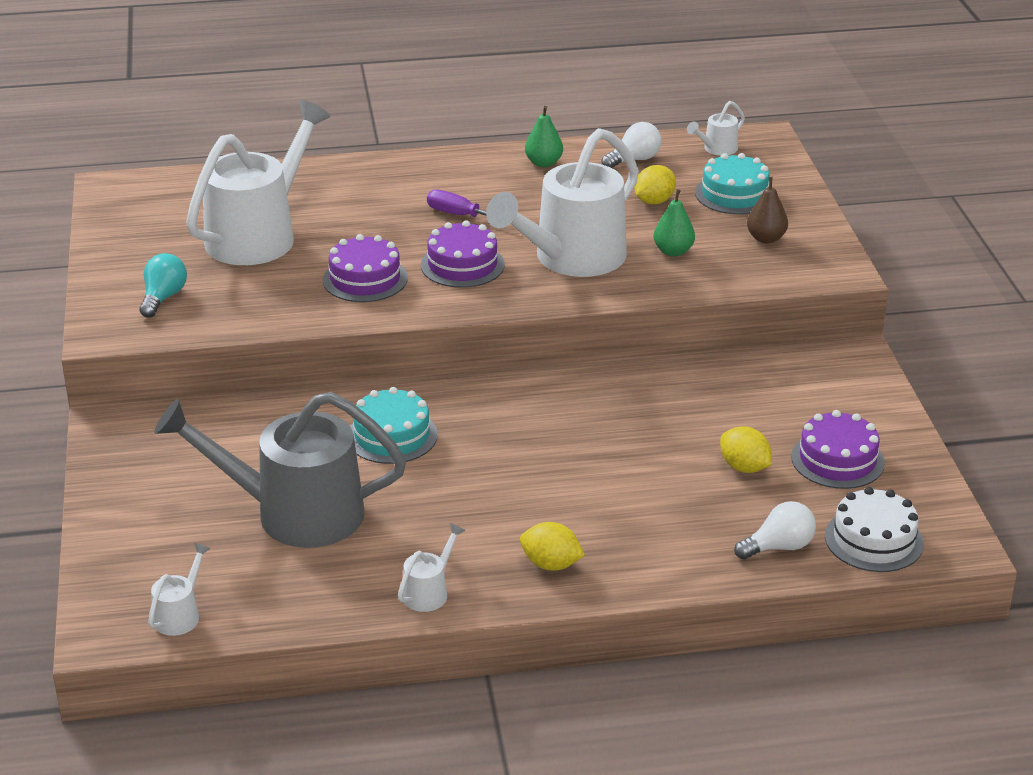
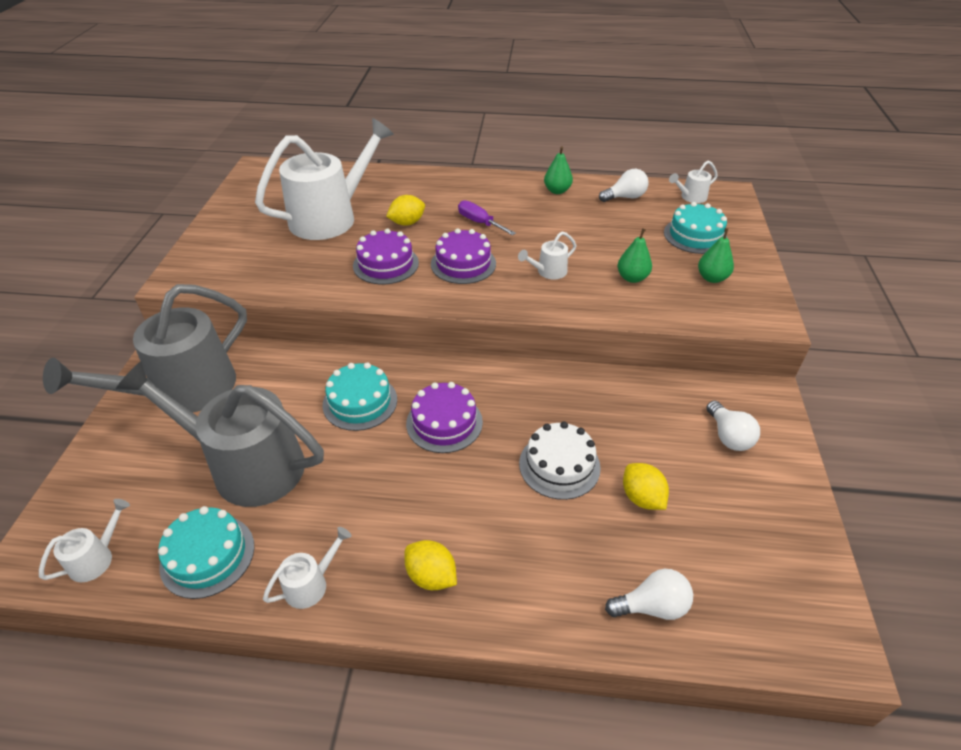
camera: 15 degrees right, 10 degrees up
turquoise light bulb [139,253,187,318] -> none
white watering can [486,128,639,277] -> white watering can [518,231,577,279], size x0.41
yellow lemon [634,165,676,204] -> yellow lemon moved to [386,195,425,226]
brown pear [747,177,788,243] -> green pear [698,228,734,283]
purple cake [791,410,885,489] -> purple cake moved to [406,382,483,453]
white cake [825,487,924,572] -> white cake moved to [519,422,601,500]
none -> grey watering can [43,284,247,413]
none -> turquoise cake [158,506,254,599]
none -> white light bulb [706,401,760,451]

